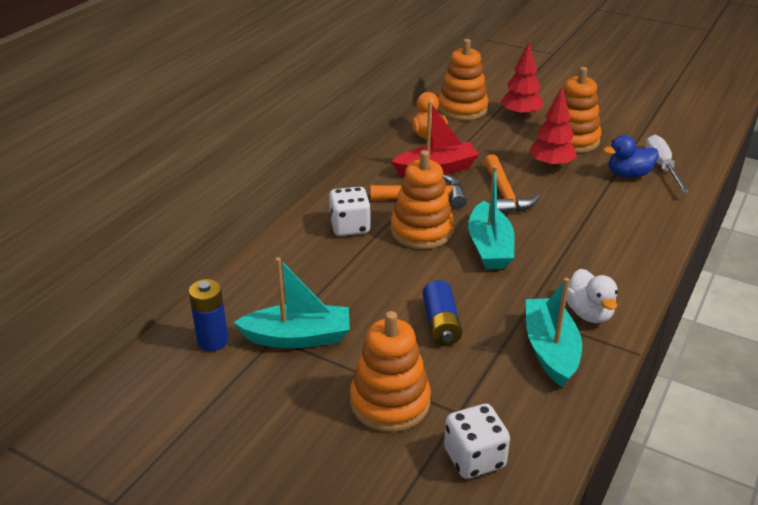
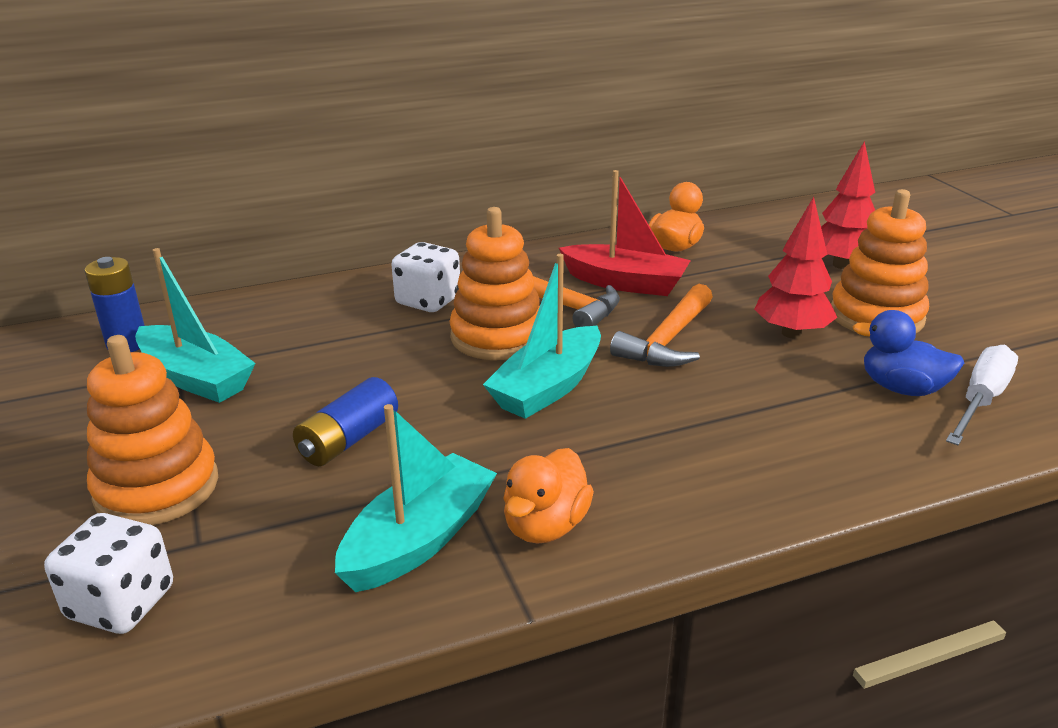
camera: 40 degrees right, 5 degrees down
orange stacking toy [438,39,489,120] -> none
white duck [566,269,618,323] -> orange duck [503,448,594,544]

